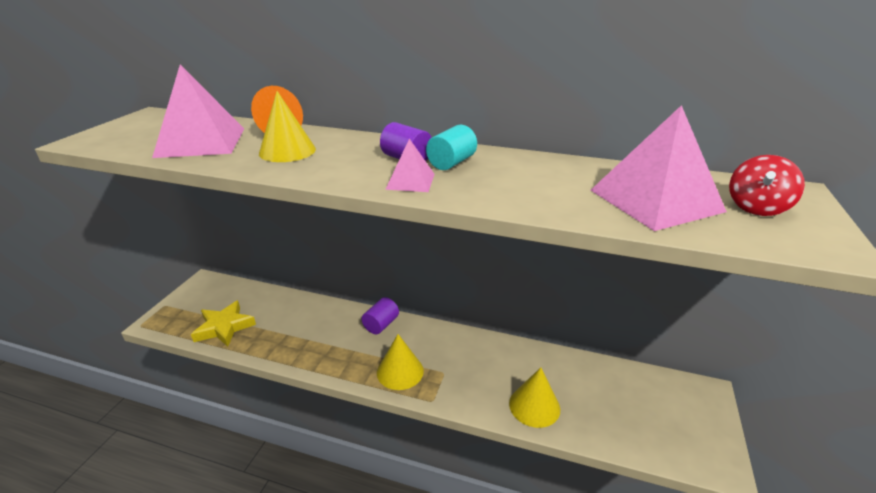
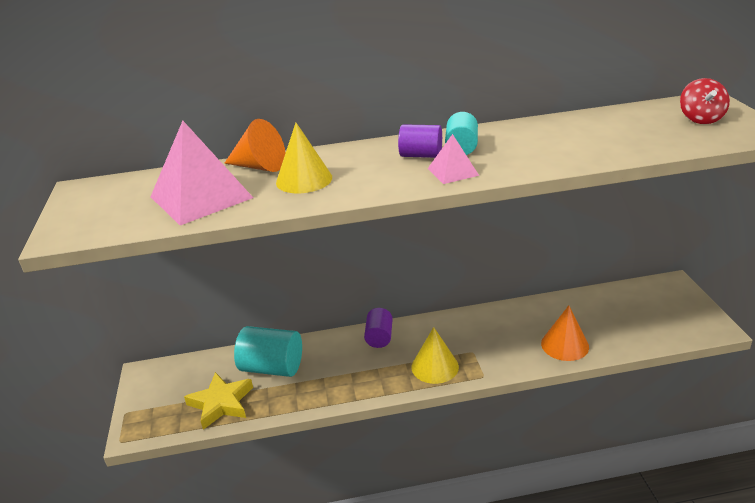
camera: 25 degrees left, 0 degrees up
yellow cone [509,368,560,428] -> orange cone [541,305,589,361]
pink pyramid [591,105,727,231] -> none
none -> turquoise cylinder [234,326,302,377]

